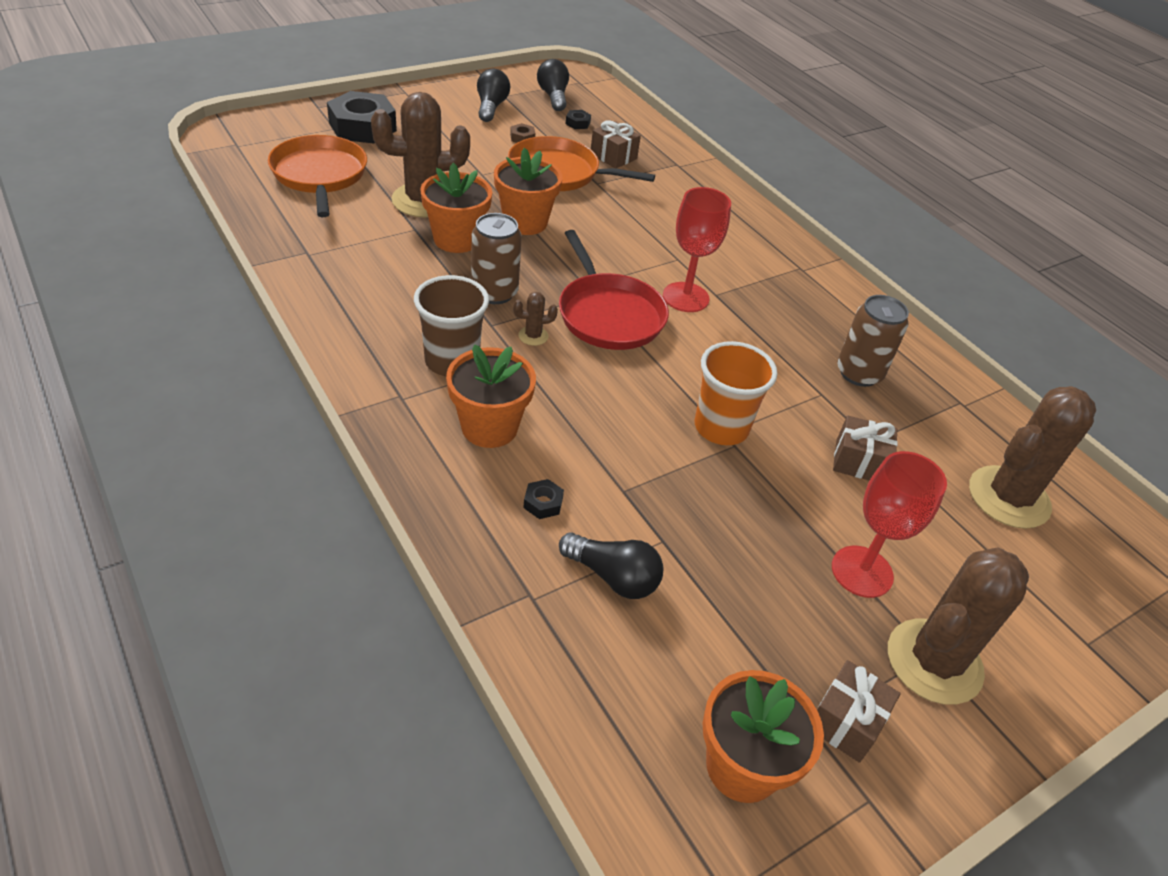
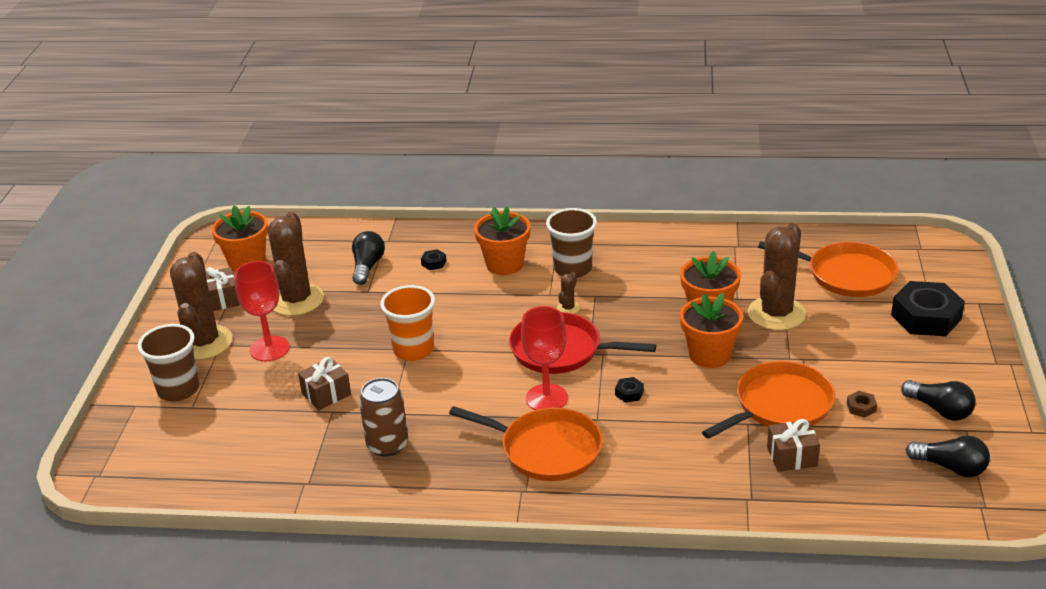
camera: 135 degrees right, 10 degrees down
brown can [471,213,522,304] -> none
black light bulb [559,532,663,599] -> black light bulb turned 120 degrees clockwise [352,231,385,285]
black nut [566,110,591,129] -> black nut moved to [615,377,644,402]
brown cactus [969,386,1096,529] -> brown cactus moved to [268,212,324,316]
none -> brown cup [137,324,199,401]
none -> orange pan [449,406,603,481]

